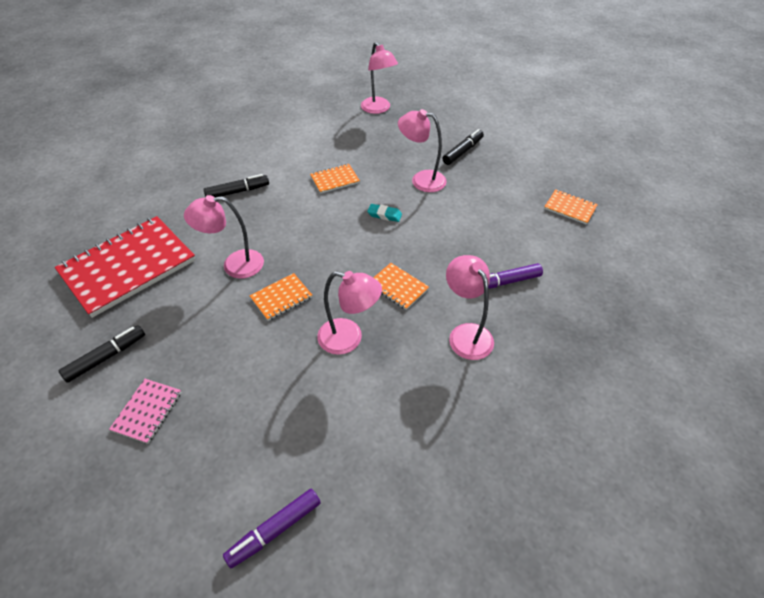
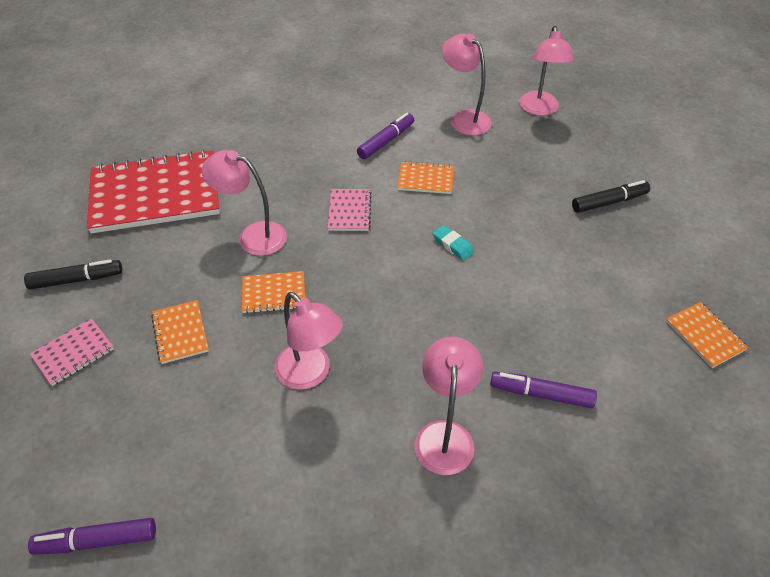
camera: 30 degrees right, 0 degrees up
black marker [203,174,269,198] -> none
orange notebook [373,263,429,310] -> orange notebook moved to [151,300,209,364]
pink lamp [398,109,447,192] -> pink lamp moved to [442,34,492,136]
none -> pink notebook [328,189,372,231]
none -> purple marker [357,113,414,160]

